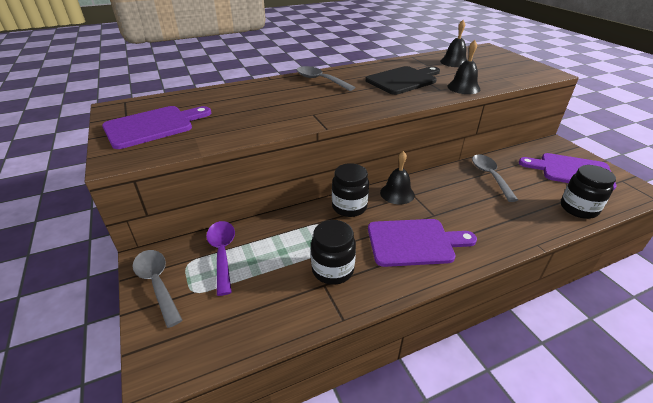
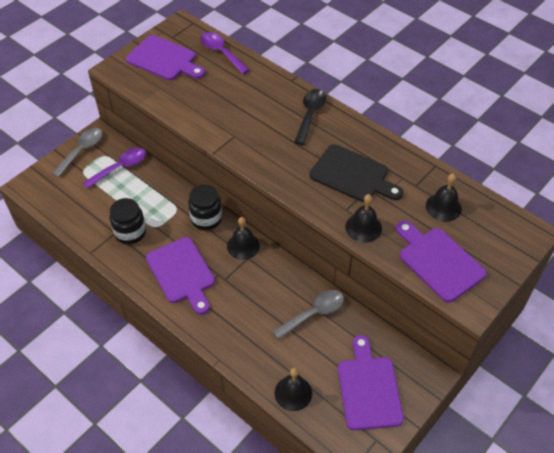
camera: 65 degrees right, 15 degrees up
grey spoon [297,66,355,91] -> black spoon [294,89,326,145]
black jar [561,165,616,219] -> black bell [275,368,312,411]
none -> purple spoon [200,32,249,74]
none -> purple cutting board [396,220,487,302]

